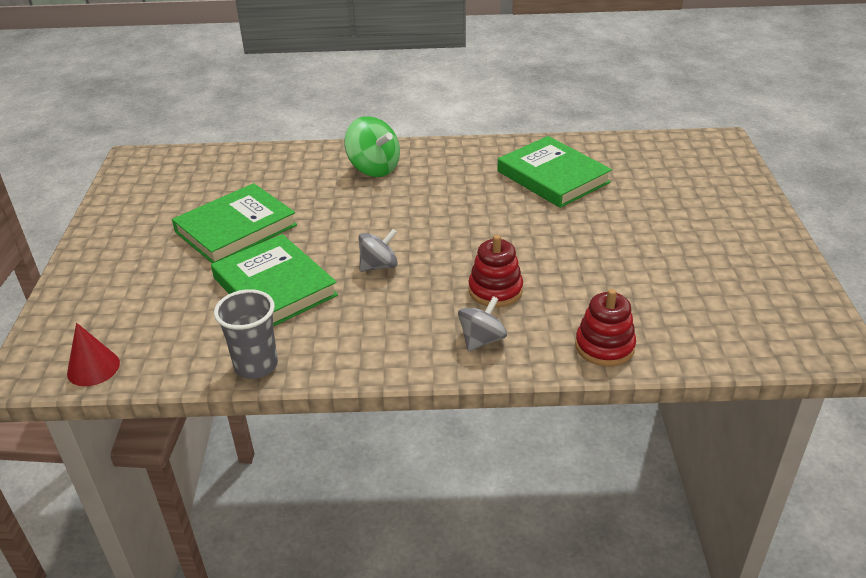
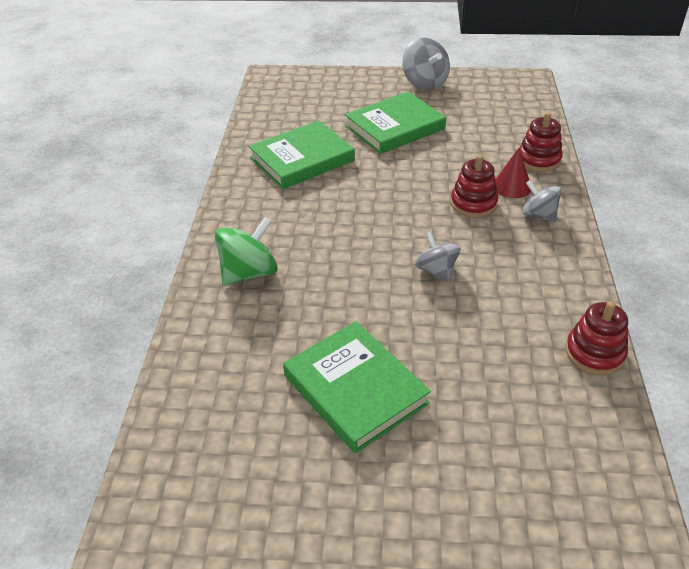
camera: 85 degrees left, 5 degrees up
red cone [67,323,120,386] -> red cone moved to [496,148,531,198]
green book [211,234,338,326] -> green book moved to [345,92,446,154]
grey cup [214,289,278,379] -> red stacking toy [566,301,628,375]
none -> grey spinning top [402,38,450,91]

